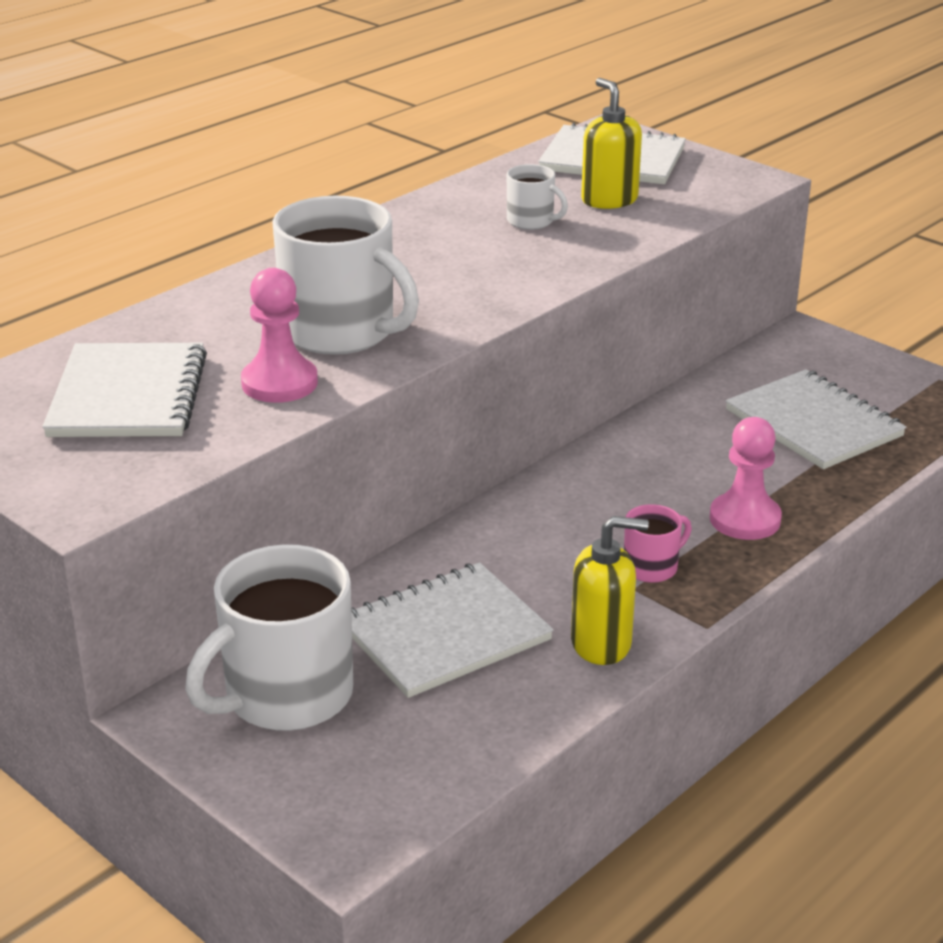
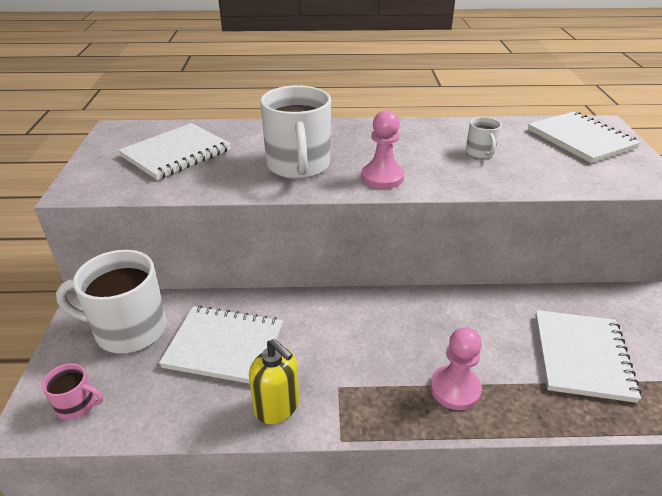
camera: 45 degrees right, 5 degrees up
pink pawn [241,268,318,403] -> pink pawn moved to [361,110,404,189]
yellow soap dispenser [581,78,642,209] -> none
pink mug [624,504,692,583] -> pink mug moved to [42,363,103,420]

